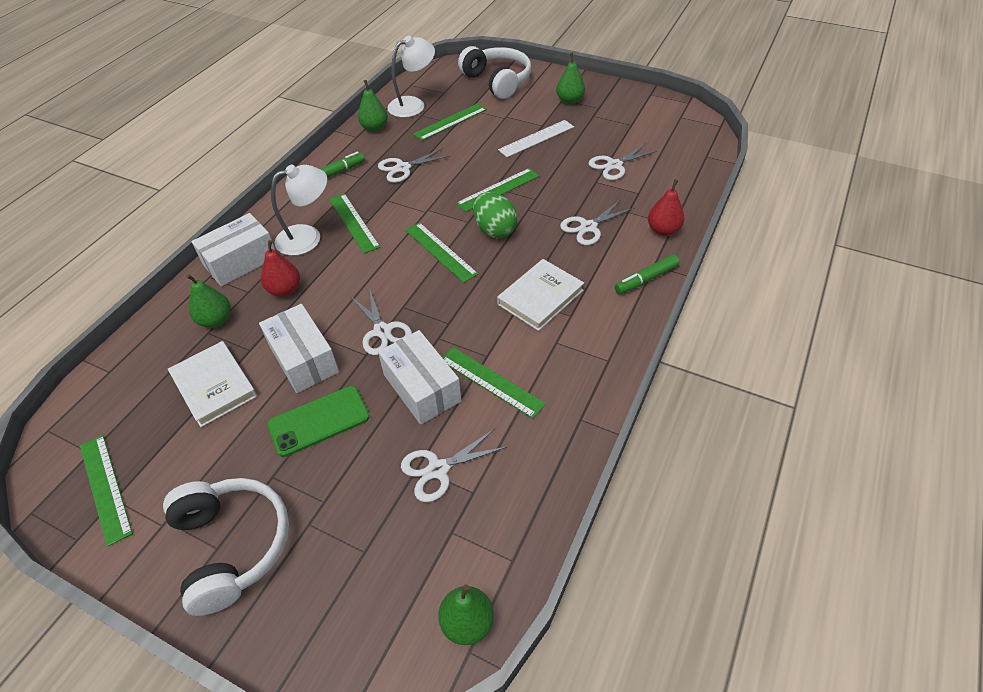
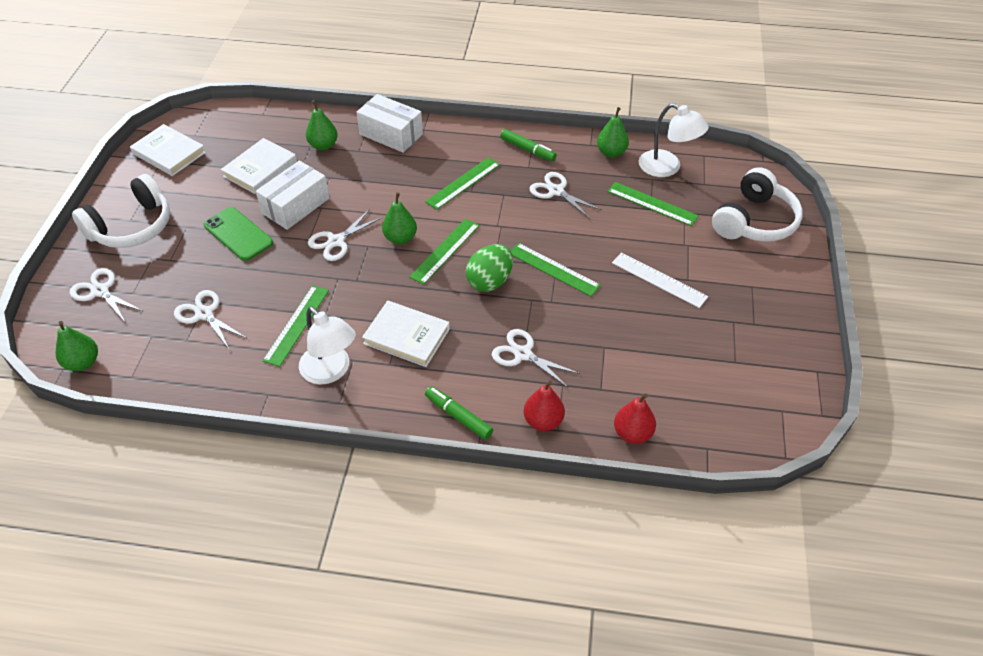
camera: 70 degrees right, 0 degrees up
green ruler [80,435,133,547] -> white book [130,124,206,176]
red pear [261,240,300,297] -> red pear moved to [614,394,656,444]
white lamp [271,165,327,256] -> white lamp moved to [299,306,356,384]
white box [378,330,462,425] -> none
green pear [556,53,585,104] -> green pear moved to [382,192,417,244]
white scissors [589,143,657,180] -> white scissors moved to [70,268,144,323]

